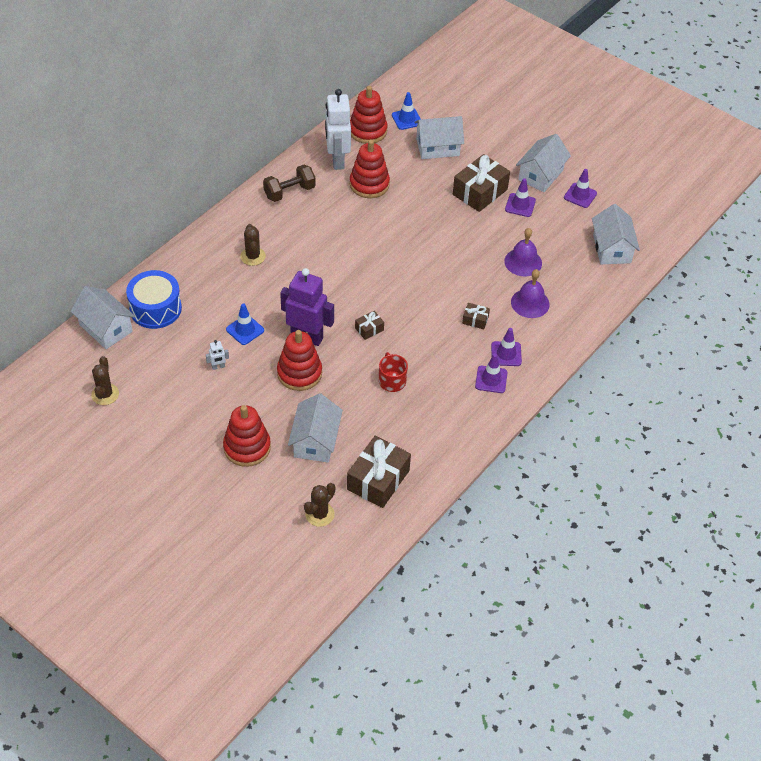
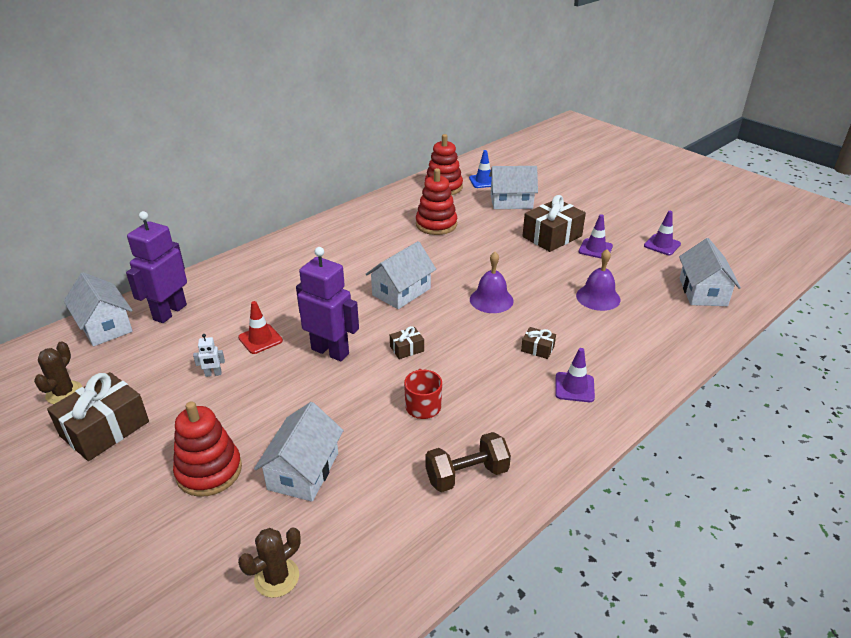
camera: 10 degrees right, 15 degrees down
blue drum [126,270,182,329] -> purple robot [126,211,187,323]
blue traffic cone [226,303,264,345] -> red traffic cone [238,301,283,354]
brown cactus [240,224,266,266] -> none
brown dumbbell [263,165,316,202] -> brown dumbbell moved to [425,432,511,492]
red stacking toy [277,330,322,391] -> none
white robot [325,89,351,170] -> none
brown gift [347,436,411,508] -> brown gift moved to [47,372,149,461]
purple traffic cone [475,354,508,393] -> none
purple bell [511,269,550,318] -> purple bell moved to [470,252,514,313]
white house [516,134,571,192] -> white house moved to [366,241,436,309]

